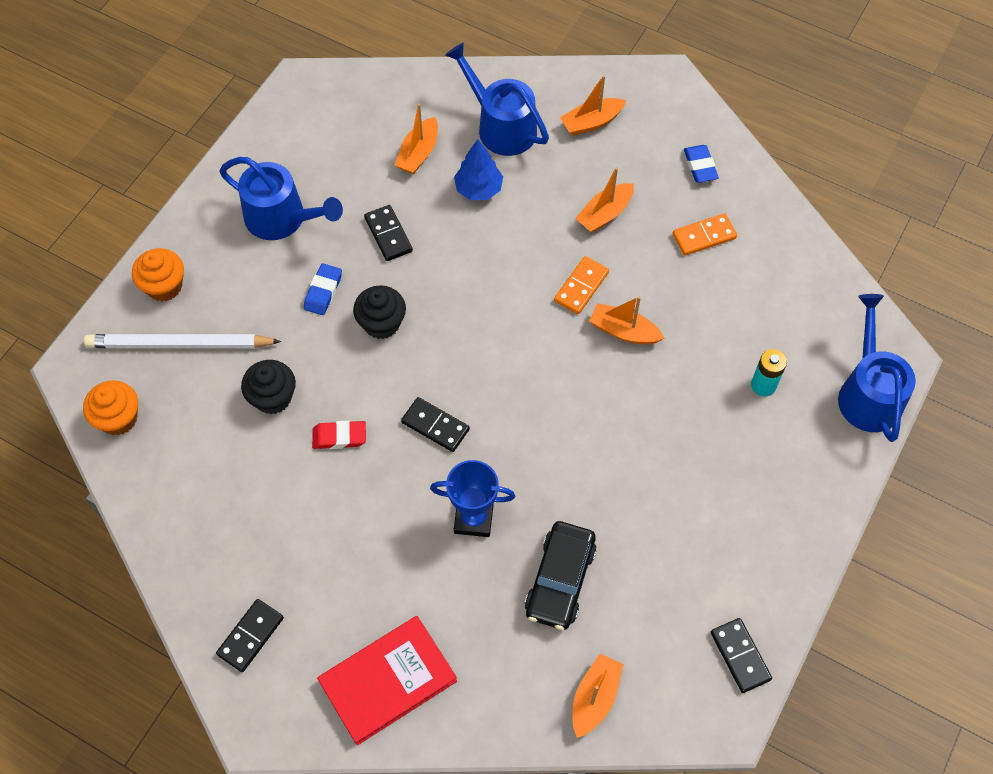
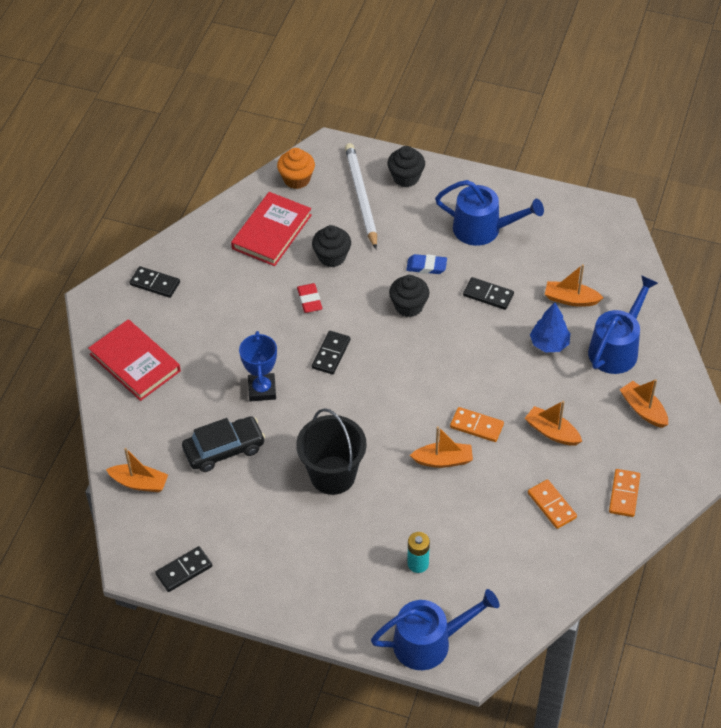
camera: 80 degrees right, 10 degrees down
orange cupcake [132,248,184,301] -> black cupcake [388,146,425,187]
blue watering can [219,157,343,240] -> blue watering can turned 90 degrees counterclockwise [435,180,544,246]
black domino [364,205,413,261] -> black domino turned 60 degrees clockwise [463,277,514,310]
black car [525,521,597,630] -> black car turned 150 degrees clockwise [182,416,265,472]
orange boat [589,296,664,344] -> orange boat turned 75 degrees clockwise [410,426,473,468]
blue eraser [684,145,719,183] -> orange domino [609,469,640,517]
none -> red book [231,192,312,266]
none -> black bucket [296,408,367,495]

